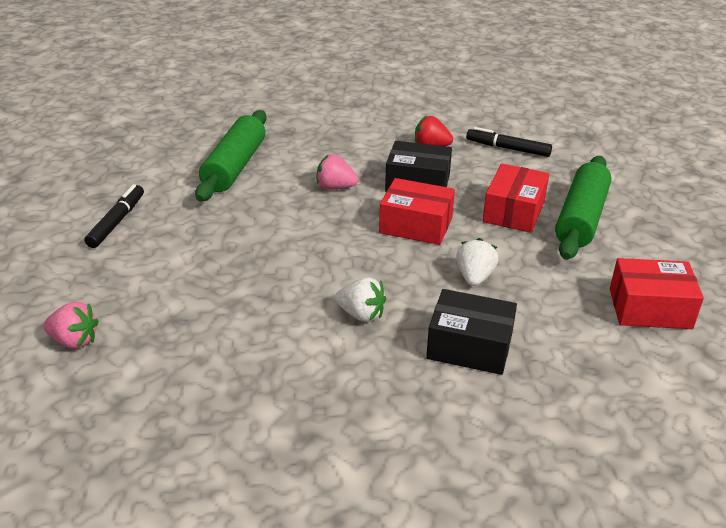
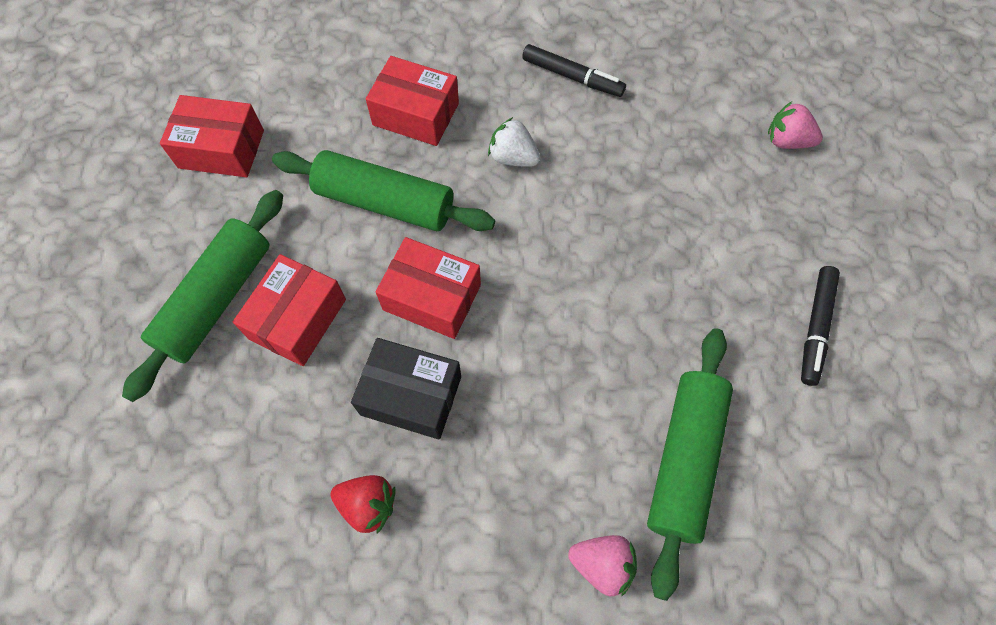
camera: 175 degrees left, 30 degrees up
pink strawberry [317,154,358,190] -> pink strawberry moved to [568,535,637,597]
black box [426,289,517,375] -> red box [366,56,459,146]
white strawberry [456,238,499,286] -> green rolling pin [272,150,495,231]
black marker [466,127,552,157] -> black marker moved to [522,44,626,97]

